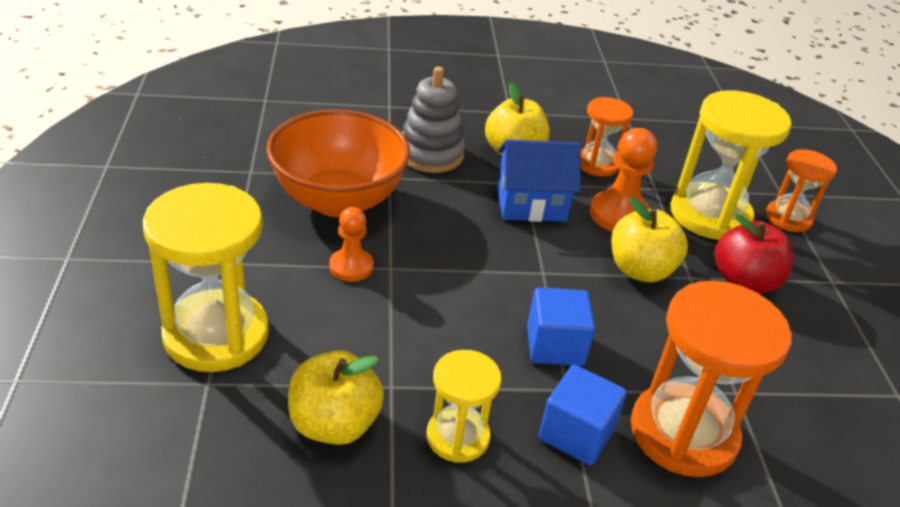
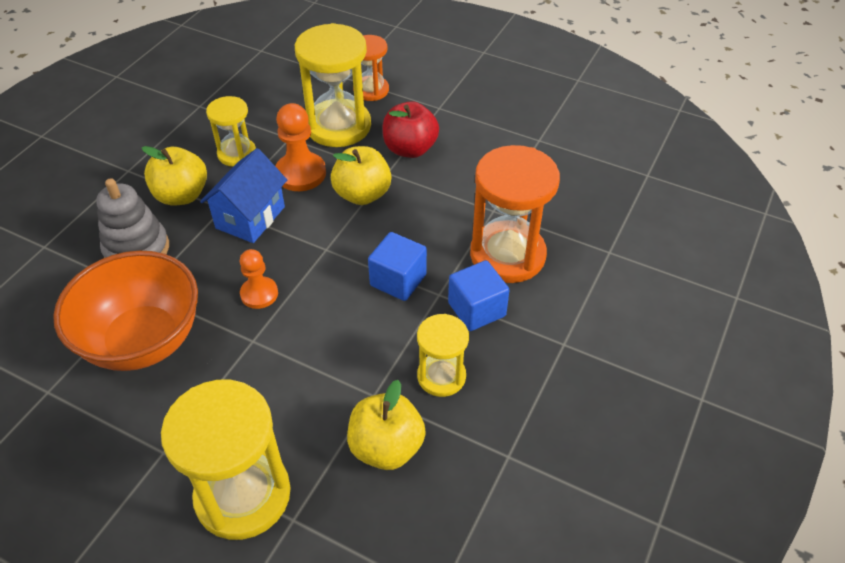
camera: 55 degrees left, 10 degrees up
orange pawn [330,207,374,282] -> orange pawn moved to [240,249,278,309]
orange hourglass [581,97,633,176] -> yellow hourglass [206,96,256,166]

